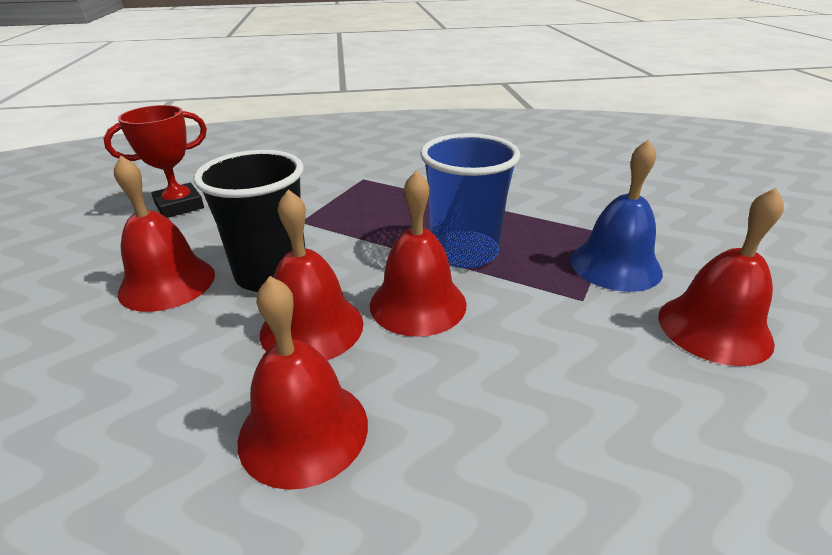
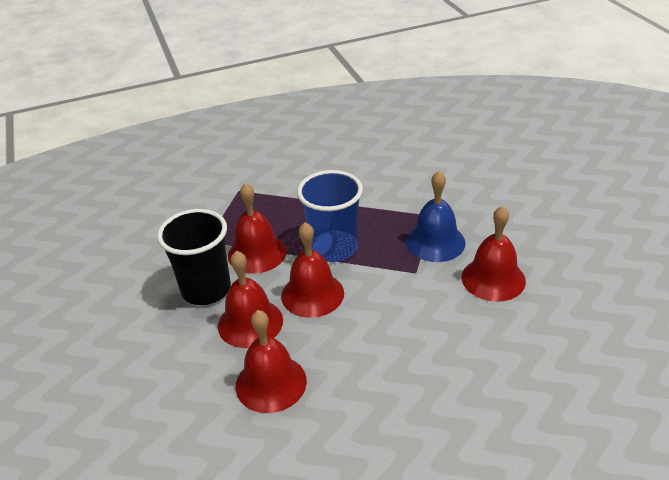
camera: 10 degrees left, 5 degrees up
red trophy [103,105,207,218] -> none
red bell [114,156,215,312] -> red bell moved to [228,183,287,274]

